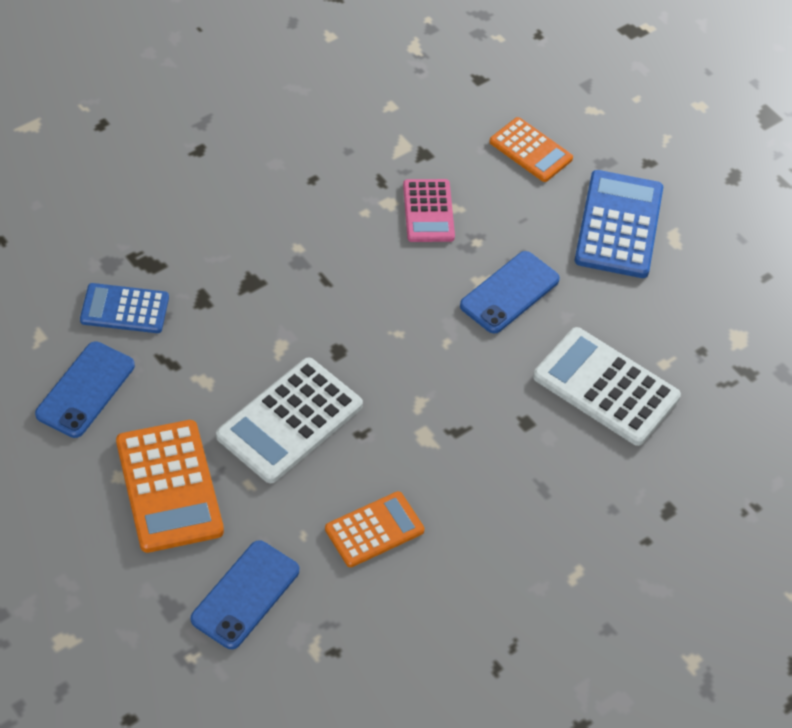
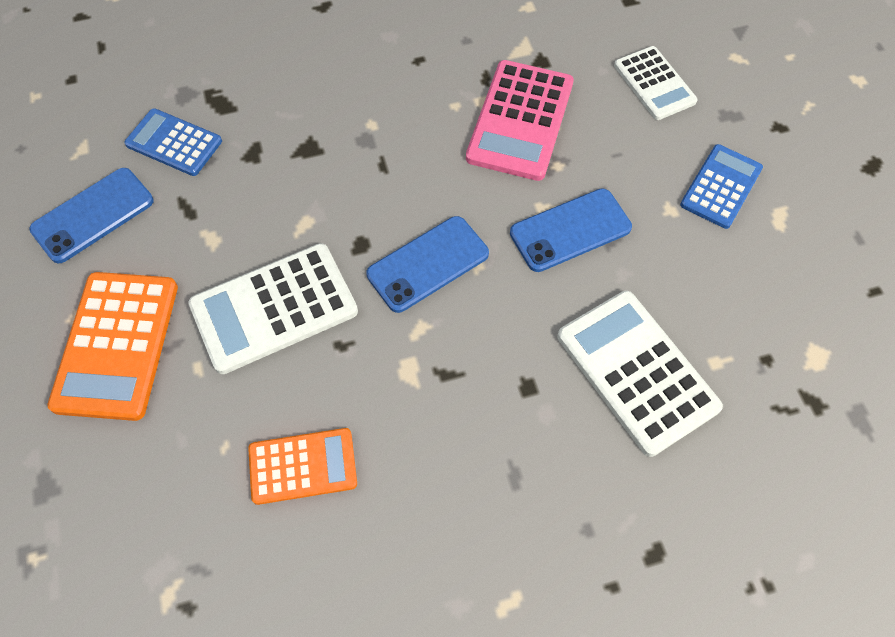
camera: 25 degrees right, 10 degrees up
blue phone [191,541,299,649] -> blue phone moved to [366,216,489,313]
pink calculator [403,179,455,242] -> pink calculator [466,60,574,181], size x1.58
orange calculator [490,117,573,182] -> white calculator [614,46,698,120]
blue calculator [575,170,663,278] -> blue calculator [680,144,763,229], size x0.63

